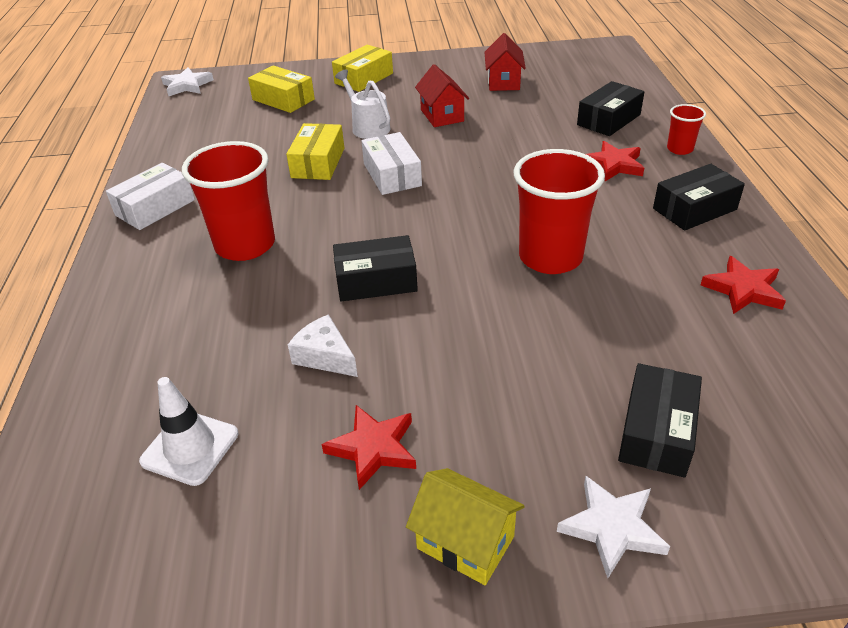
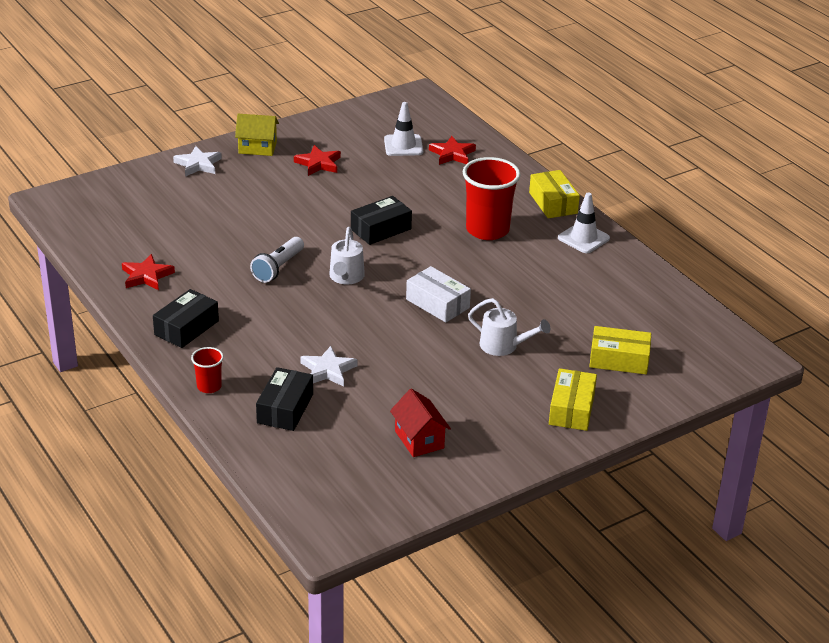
camera: 150 degrees right, 5 degrees down
white box [106,163,195,230] -> white traffic cone [558,192,610,253]
white star [161,67,214,96] -> white star moved to [301,346,357,387]
yellow box [286,123,344,180] -> yellow box moved to [529,170,580,218]
white cheese [288,314,358,377] -> none
red house [415,64,469,127] -> none
red cup [514,149,605,274] -> white flashlight [250,237,304,283]
red star [586,141,644,181] -> red star moved to [429,136,476,165]
black box [618,363,702,477] -> none
none -> white watering can [329,227,365,284]

